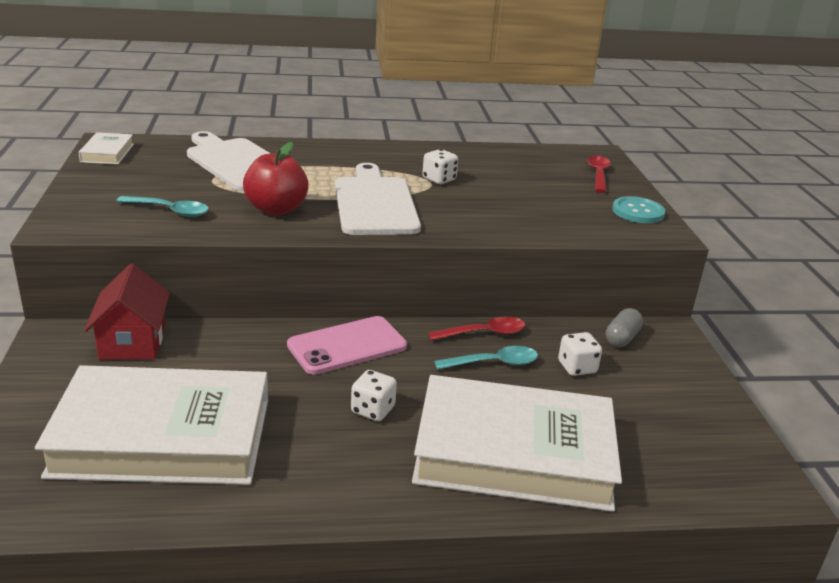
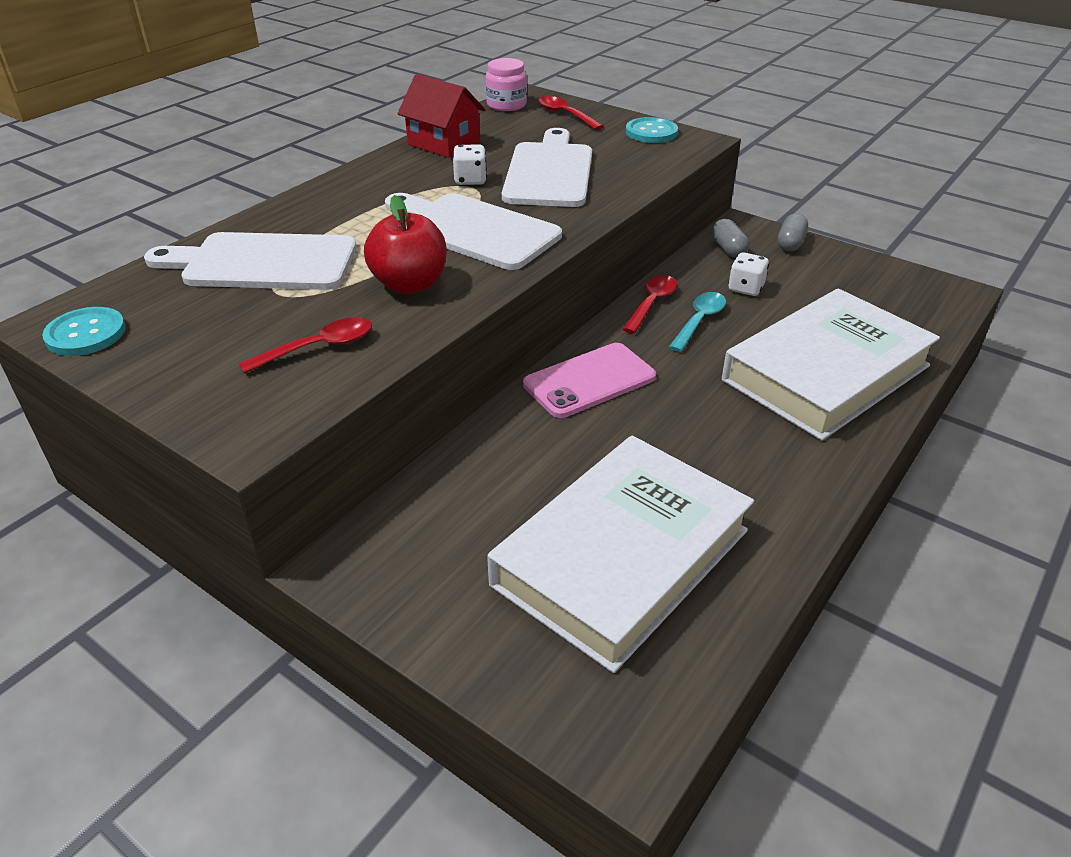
camera: 45 degrees left, 10 degrees up
white book [78,132,134,165] -> turquoise button [42,307,126,356]
red house [84,264,170,360] -> red house moved to [397,74,486,158]
turquoise spoon [116,196,209,217] -> red spoon [239,317,372,374]
pink phone [287,316,407,375] -> pink phone turned 45 degrees clockwise [523,343,656,418]
white dice [351,370,397,421] -> none
none -> pink jar [486,58,527,111]
none -> white cutting board [502,128,592,207]
none -> grey capsule [778,213,808,251]

